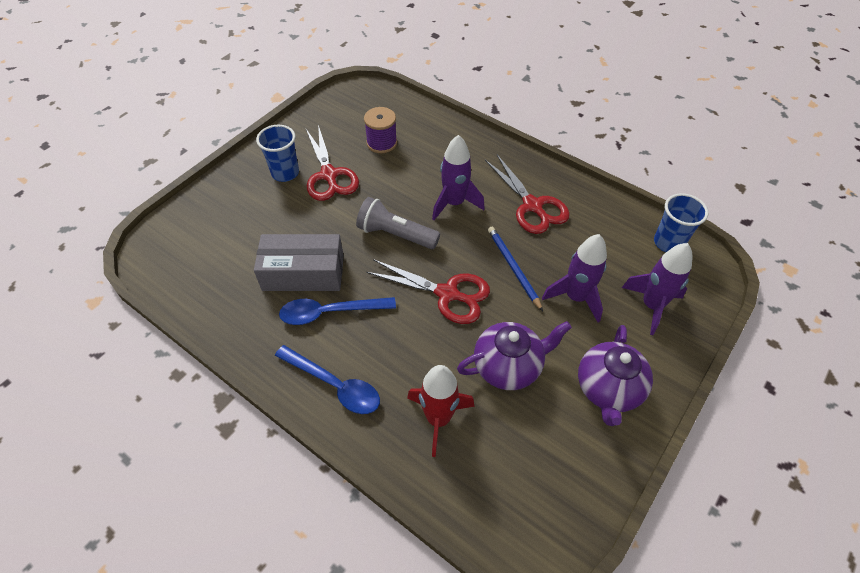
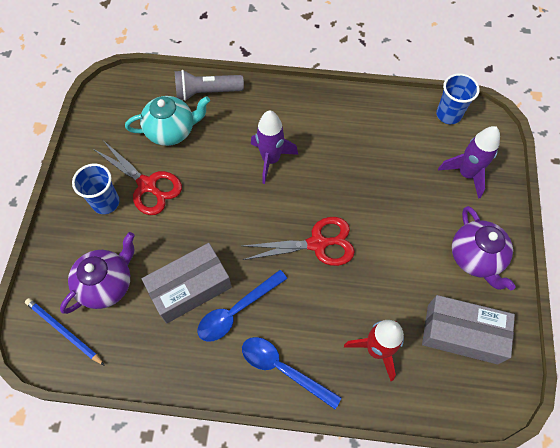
camera: 30 degrees left, 10 degrees up
blue spoon [275,345,380,414] -> blue spoon turned 150 degrees counterclockwise [242,337,342,409]
grey flashlight [356,197,440,249] -> grey flashlight moved to [175,70,244,101]
purple spool [364,107,397,153] -> turquoise teapot [125,96,210,146]
purple teapot [457,321,572,390] -> purple teapot moved to [60,232,135,314]
red scissors [485,155,570,234] -> none
blue pencil [488,227,543,311] -> blue pencil moved to [25,298,105,366]
purple rocket [542,234,607,322] -> none
none -> grey box [422,295,515,364]

